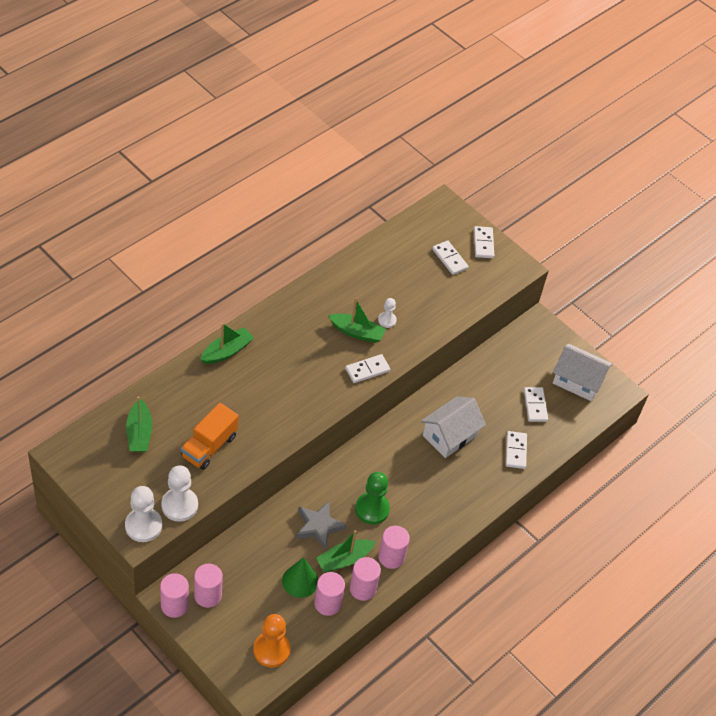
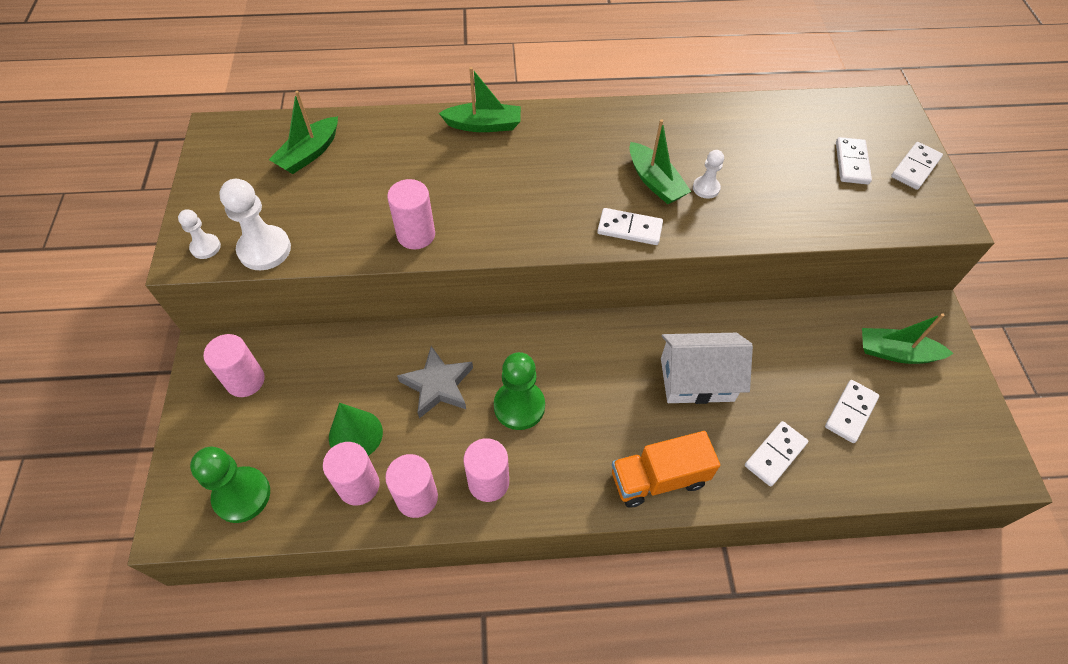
camera: 45 degrees right, 5 degrees up
white pawn [125,486,162,542] -> white pawn [178,209,221,259], size x0.56
pink cylinder [160,573,189,618] -> pink cylinder moved to [387,179,435,249]
orange truck [181,403,239,470] -> orange truck moved to [612,431,720,508]
orange pawn [253,614,291,667] -> green pawn [190,447,270,523]
green boat [316,530,375,572] -> green boat moved to [862,313,954,364]
white house [553,344,612,401] -> none

